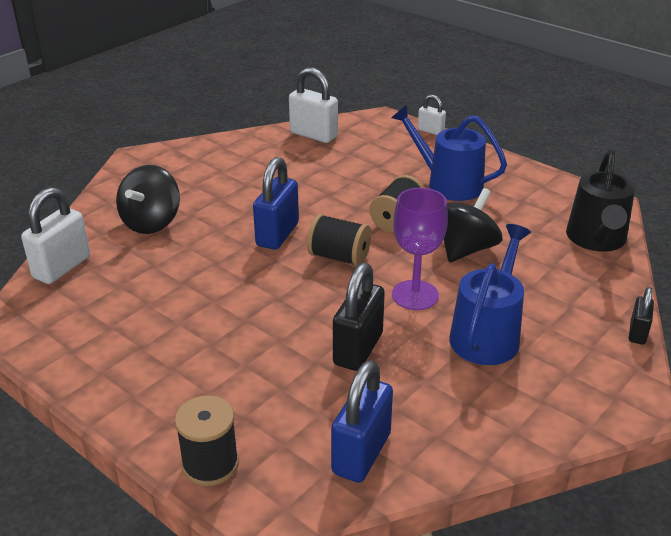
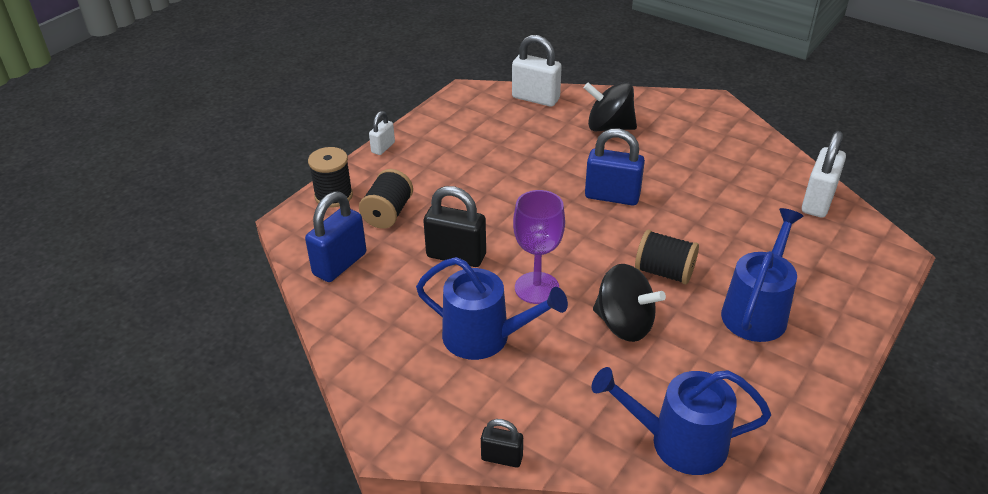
camera: 85 degrees right, 5 degrees up
black spool [307,214,371,266] -> black spool moved to [359,169,413,229]
blue padlock [331,360,393,483] -> blue padlock turned 75 degrees counterclockwise [305,192,366,282]
white padlock [418,95,446,135] -> white padlock moved to [369,111,395,155]
black watering can [566,149,635,252] -> blue watering can [591,367,771,475]

